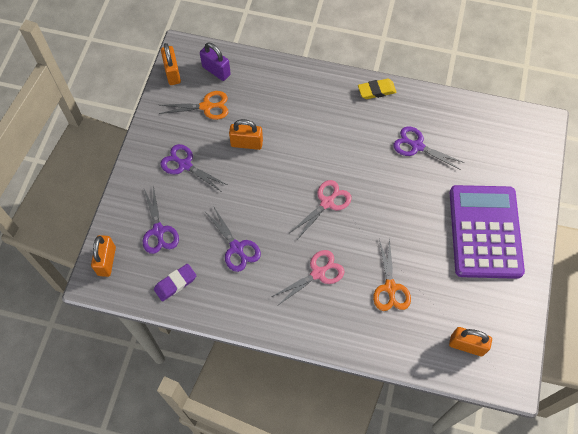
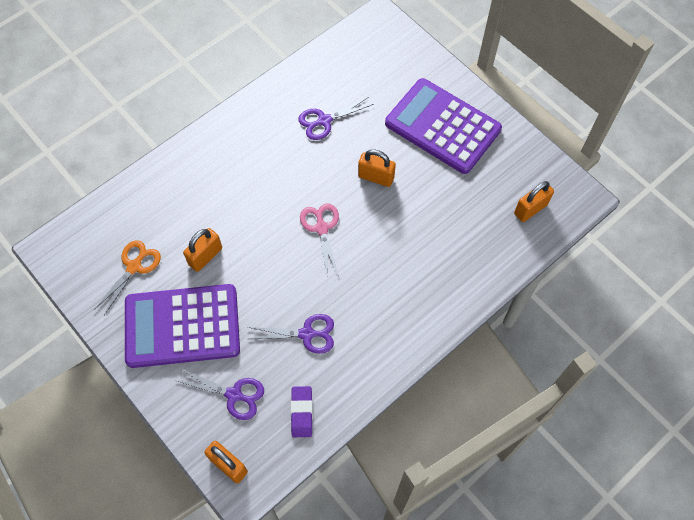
camera: 55 degrees left, 0 degrees up
purple scissors [160,144,227,192] -> purple calculator [125,284,240,368]
orange padlock [161,43,181,85] -> orange padlock moved to [358,149,396,187]
purple padlock [200,42,231,81] -> none
pink scissors [272,250,345,306] -> none
yellow eraser [358,79,397,99] -> none
orange scissors [373,238,411,311] -> none

